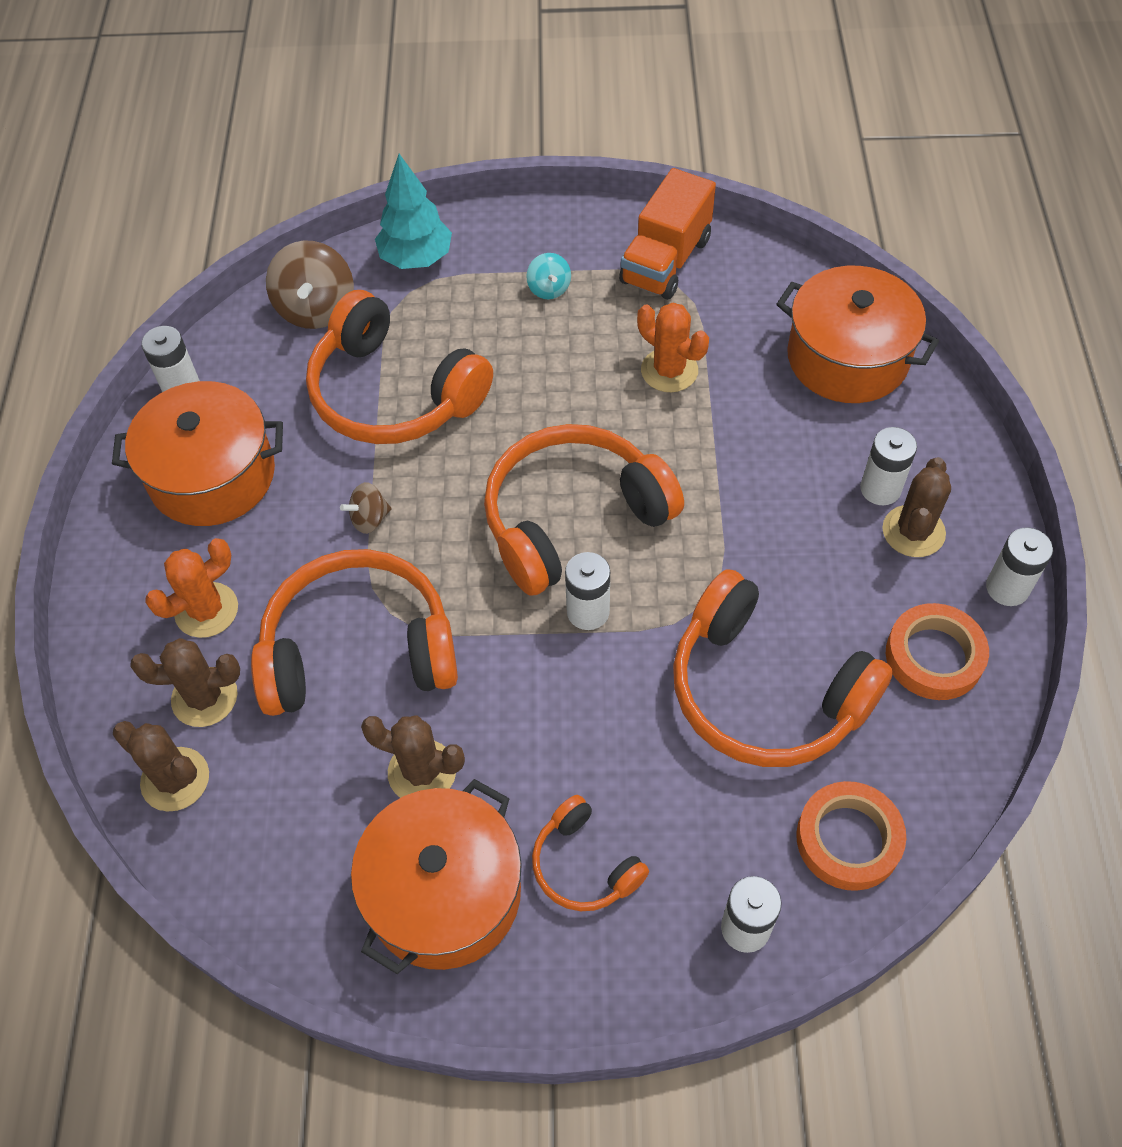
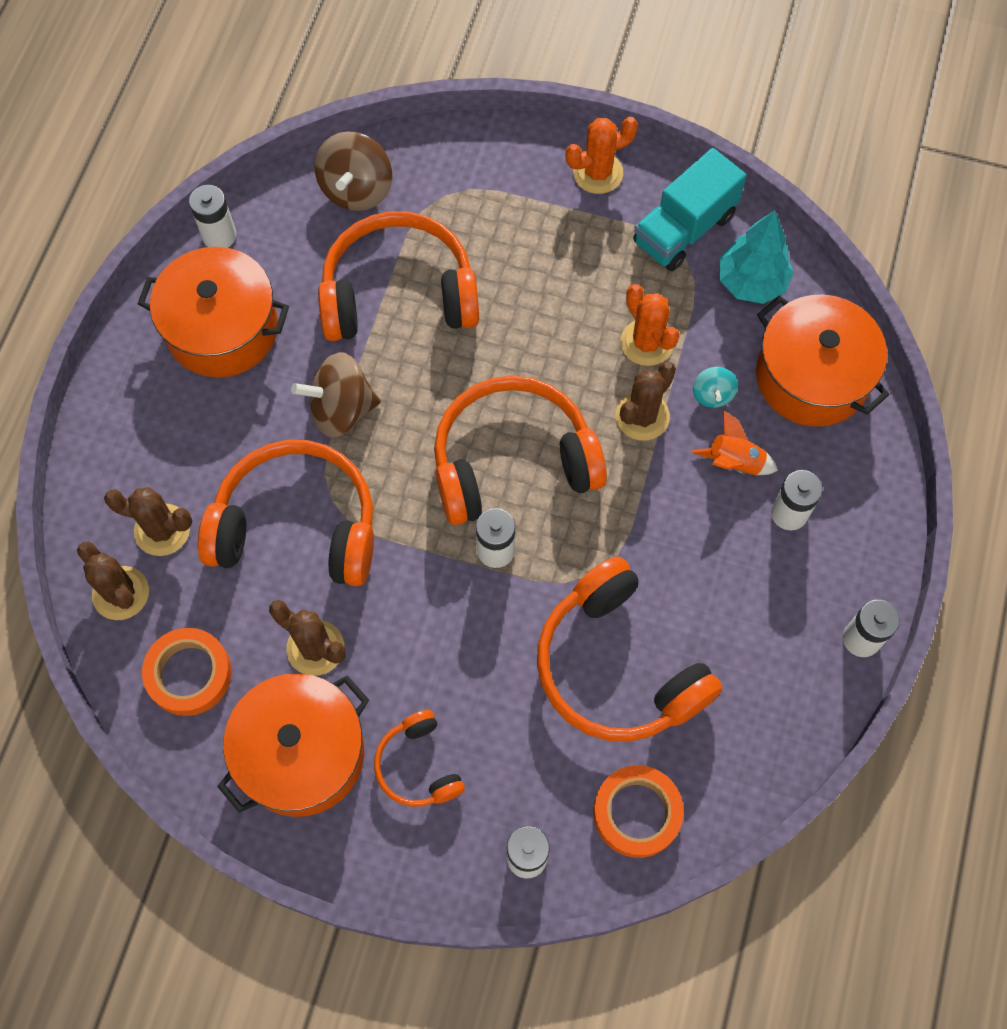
camera: 15 degrees right, 10 degrees up
orange cactus [145,538,238,638] -> orange cactus moved to [566,117,638,194]
orange headphones [306,290,493,444] -> orange headphones turned 120 degrees clockwise [318,211,479,341]
brown spinning top [340,482,392,534] -> brown spinning top [291,352,381,438], size x1.87
turquoise tree [375,154,452,269] -> turquoise tree moved to [719,210,794,304]
turquoise spinning top [526,253,571,299] -> turquoise spinning top moved to [693,367,738,408]
orange truck [619,168,716,300] -> turquoise truck [633,148,747,271]
brown cactus [882,457,951,557] -> brown cactus moved to [616,362,676,441]
orange tape [886,603,989,700] -> orange tape moved to [142,628,232,716]
none -> orange rocket [692,410,778,475]

